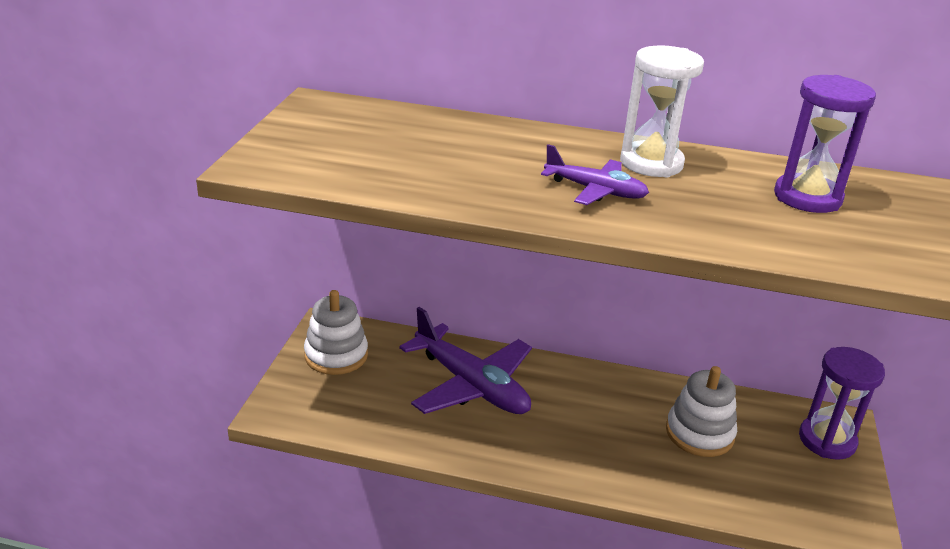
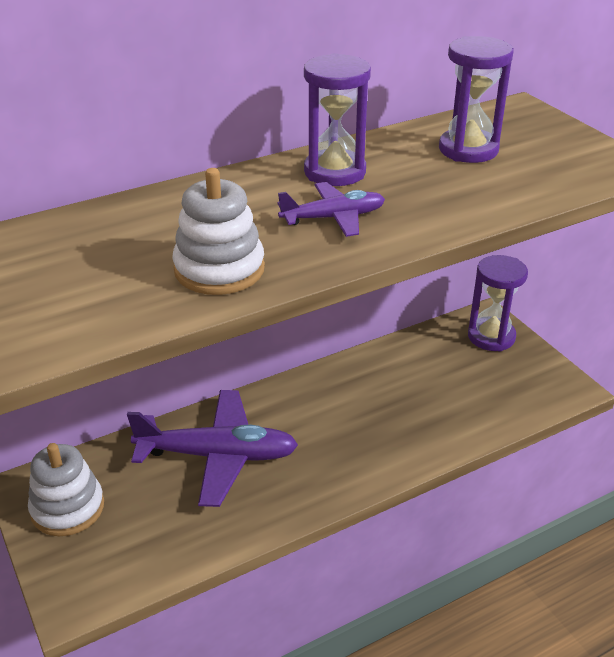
camera: 40 degrees left, 5 degrees up
white hourglass [620,45,704,177] -> purple hourglass [304,53,371,186]
white stacking toy [666,366,737,457] -> white stacking toy moved to [172,168,265,295]

